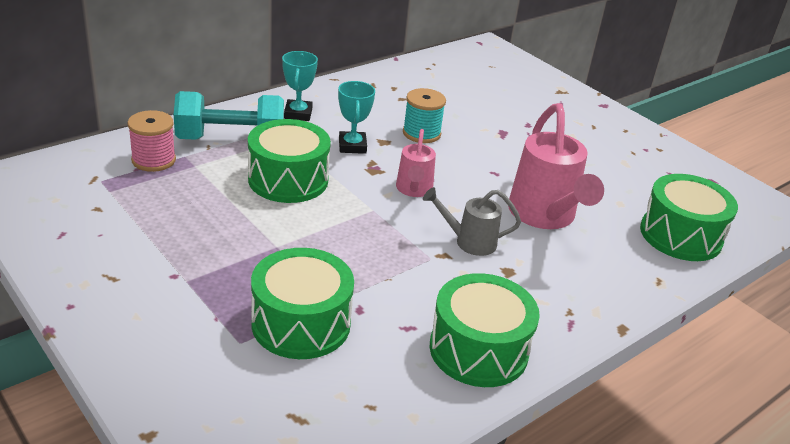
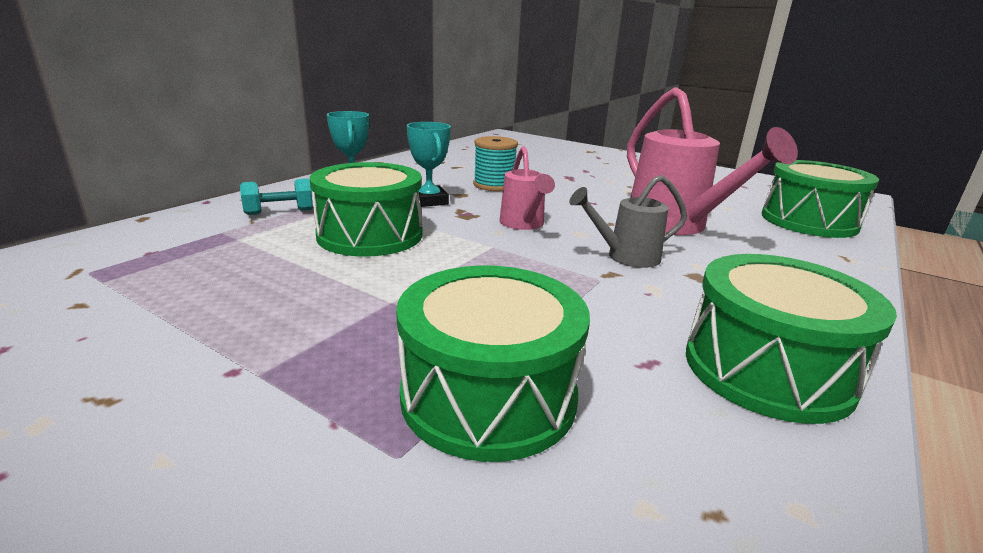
camera: 15 degrees left, 10 degrees down
pink spool [127,110,176,172] -> none
turquoise dumbbell [174,91,284,140] -> turquoise dumbbell [240,178,313,215], size x0.50

